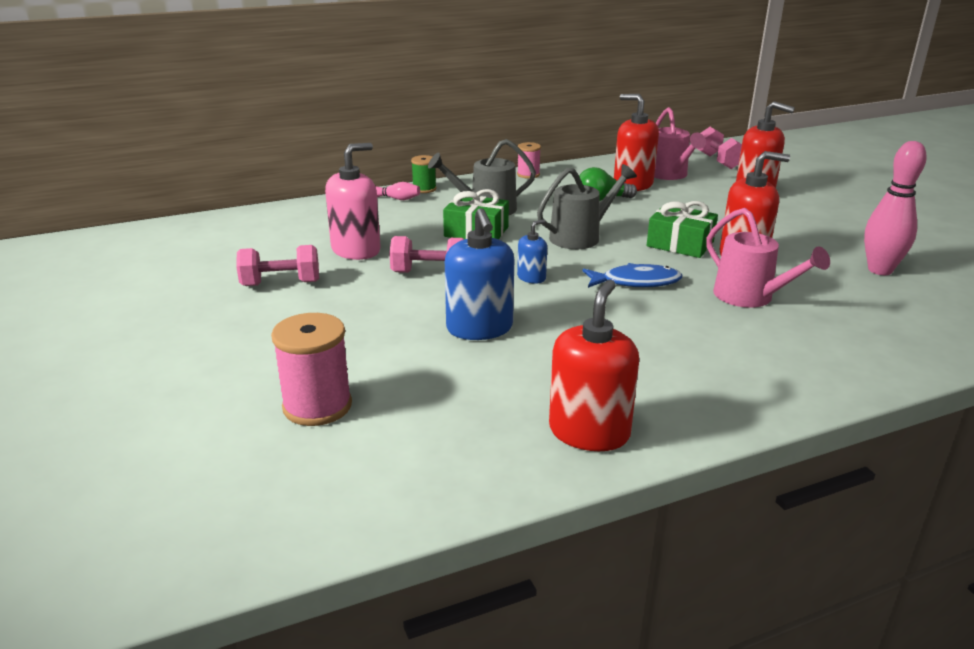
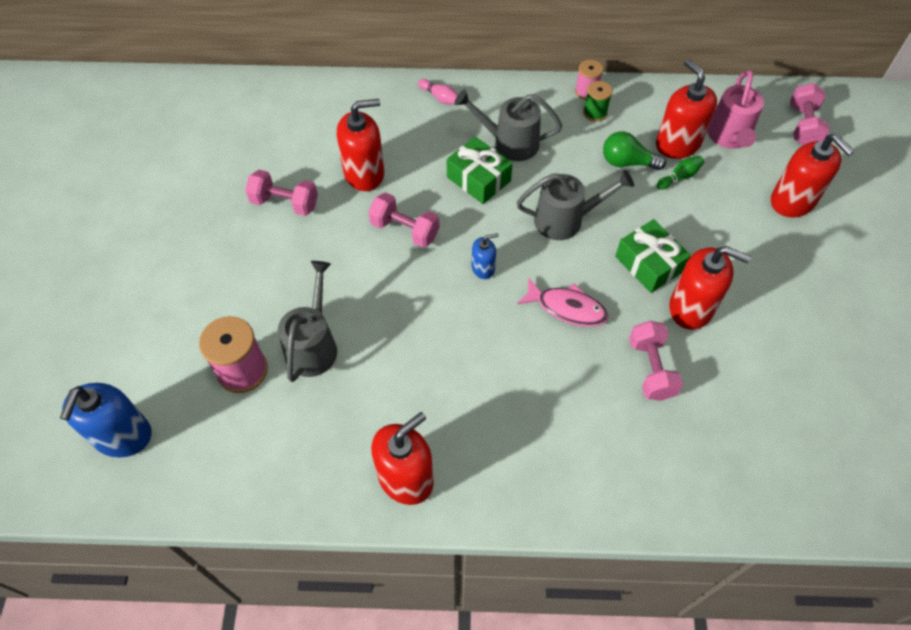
camera: 25 degrees right, 30 degrees up
pink soap dispenser [325,143,381,260] -> red soap dispenser [337,99,384,191]
green spool [411,155,436,193] -> green spool moved to [583,81,612,122]
blue soap dispenser [445,208,514,340] -> blue soap dispenser moved to [60,383,152,457]
blue fish [583,263,682,288] -> pink fish [517,277,608,327]
pink watering can [706,208,830,308] -> pink dumbbell [629,321,683,401]
pink bowling pin [864,141,927,275] -> none
none -> grey watering can [278,261,337,382]
none -> green bowling pin [657,156,704,190]

